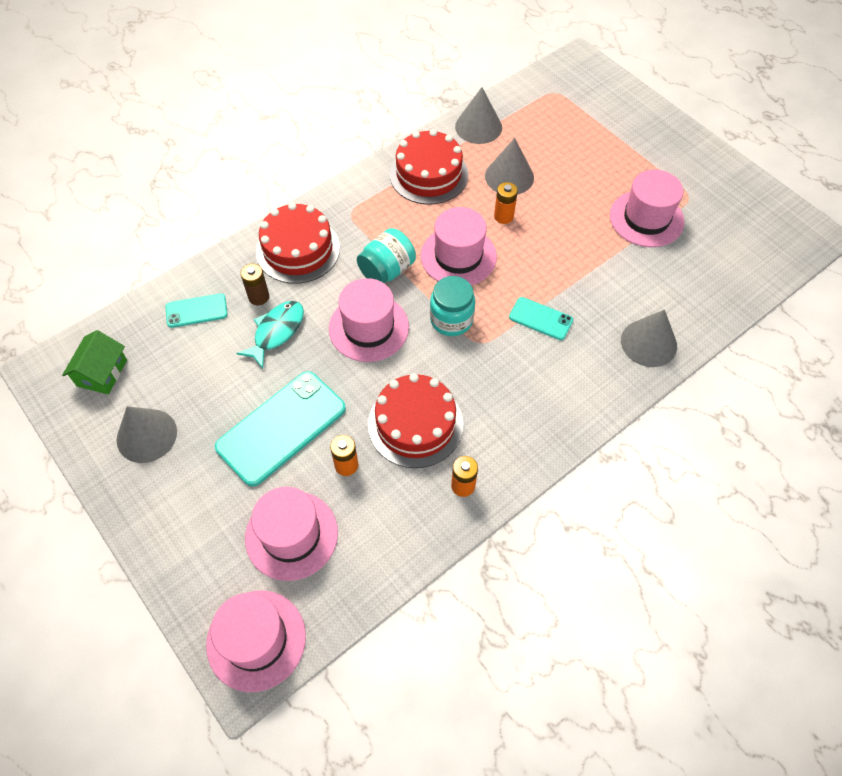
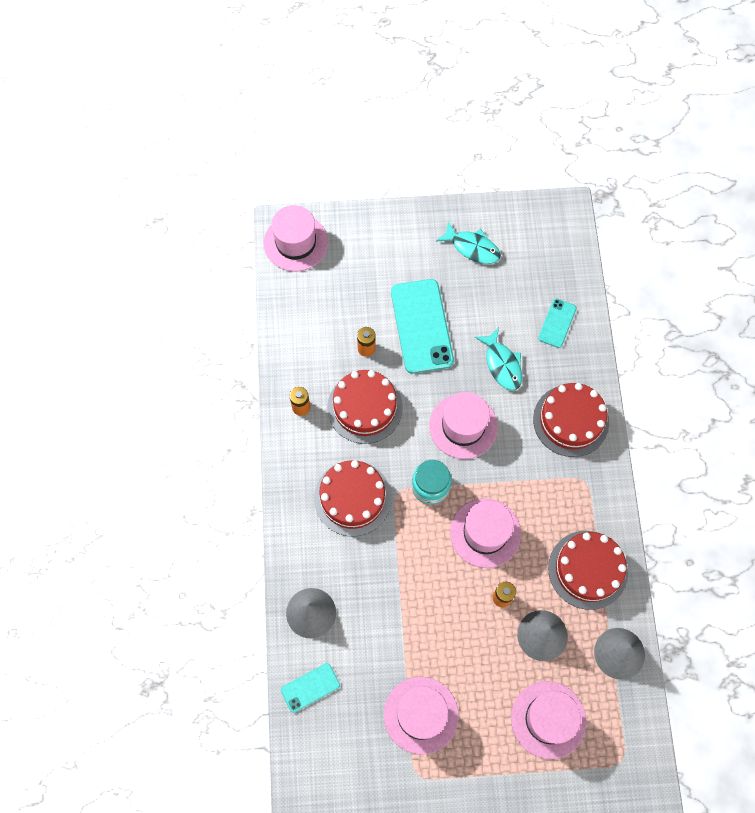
camera: 125 degrees right, 10 degrees up
green house [62,330,127,395] -> none
grey cone [117,406,177,463] -> turquoise fish [436,221,501,264]
brown battery [240,264,269,305] -> none
pink hat [245,487,338,581] -> pink hat moved to [511,681,586,759]
turquoise jar [357,228,416,283] -> none
turquoise phone [509,297,573,340] -> turquoise phone moved to [281,663,340,713]
none -> red cake [314,460,392,536]

